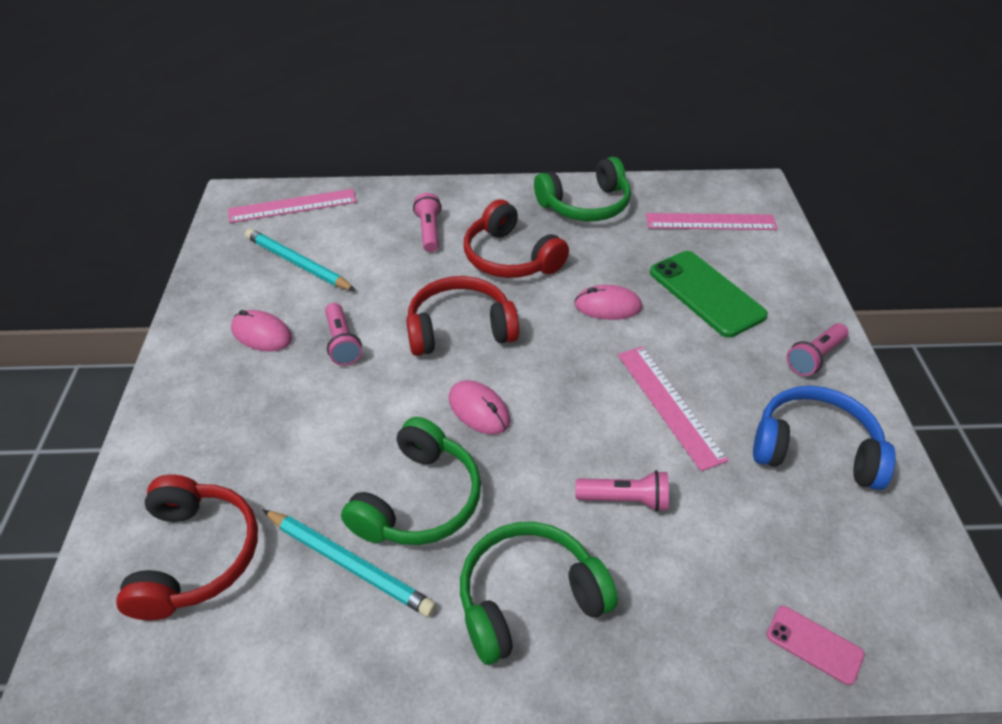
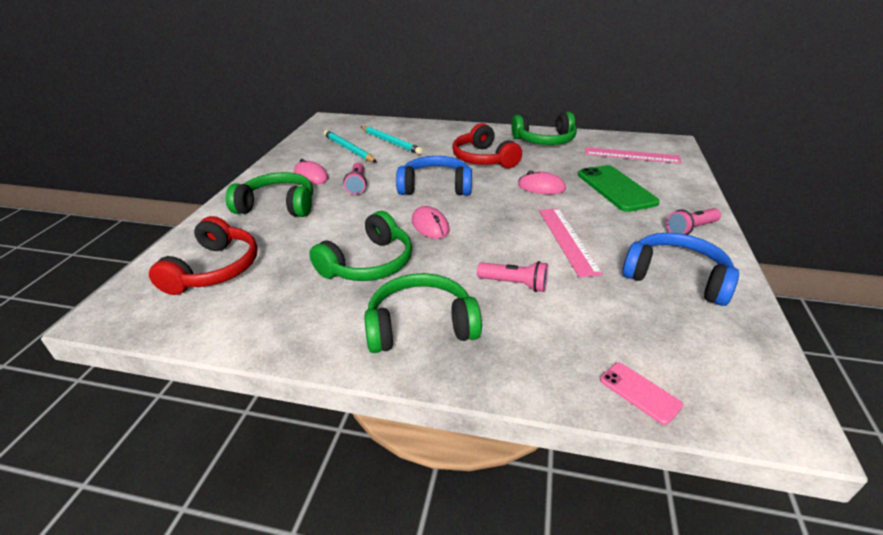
camera: 15 degrees right, 10 degrees down
pink ruler [228,189,357,223] -> none
turquoise pencil [263,510,436,617] -> turquoise pencil moved to [360,126,423,155]
red headphones [406,276,519,356] -> blue headphones [396,156,472,196]
pink flashlight [413,193,442,252] -> none
none -> green headphones [226,172,313,217]

